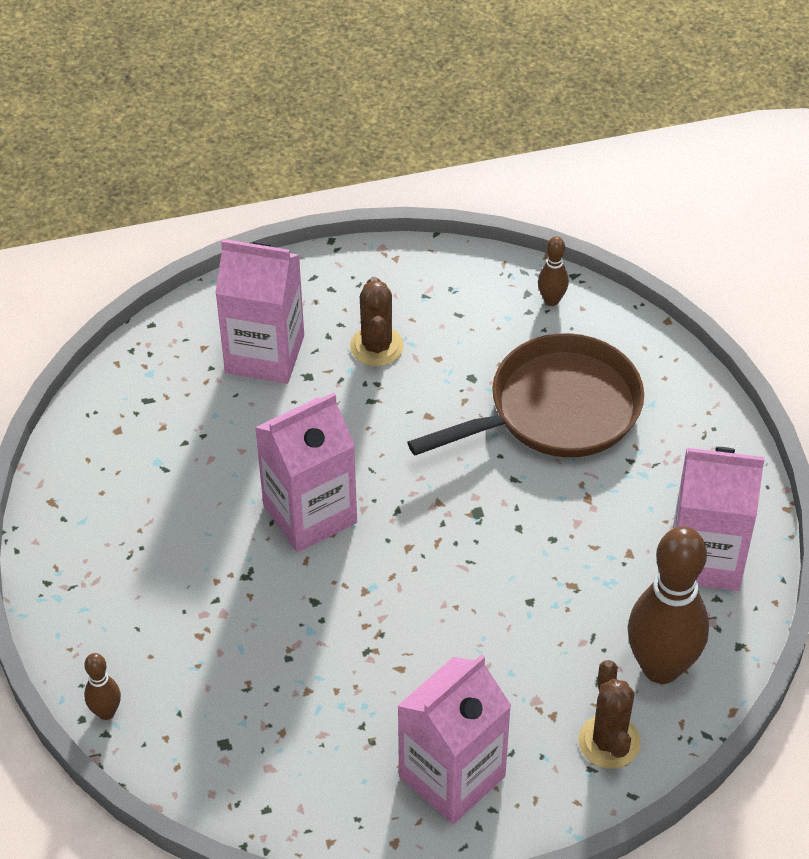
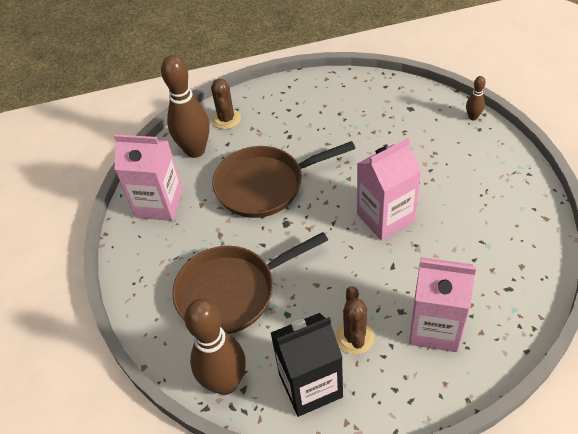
camera: 175 degrees left, 0 degrees up
pink carton [398,654,511,824] -> none
brown bowling pin [538,236,569,306] -> brown bowling pin [184,299,246,395], size x2.24
none -> brown pan [212,141,356,218]
none -> black carton [271,313,343,417]

